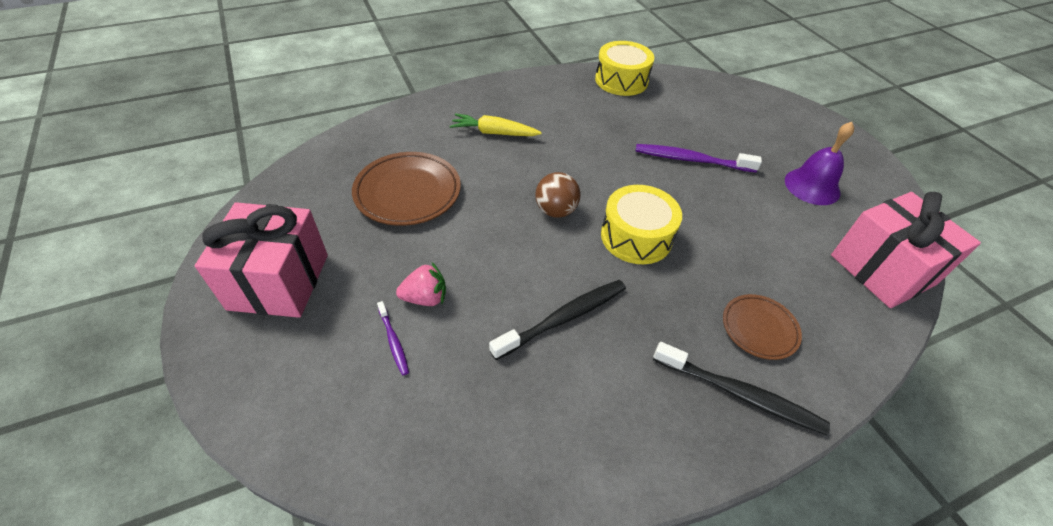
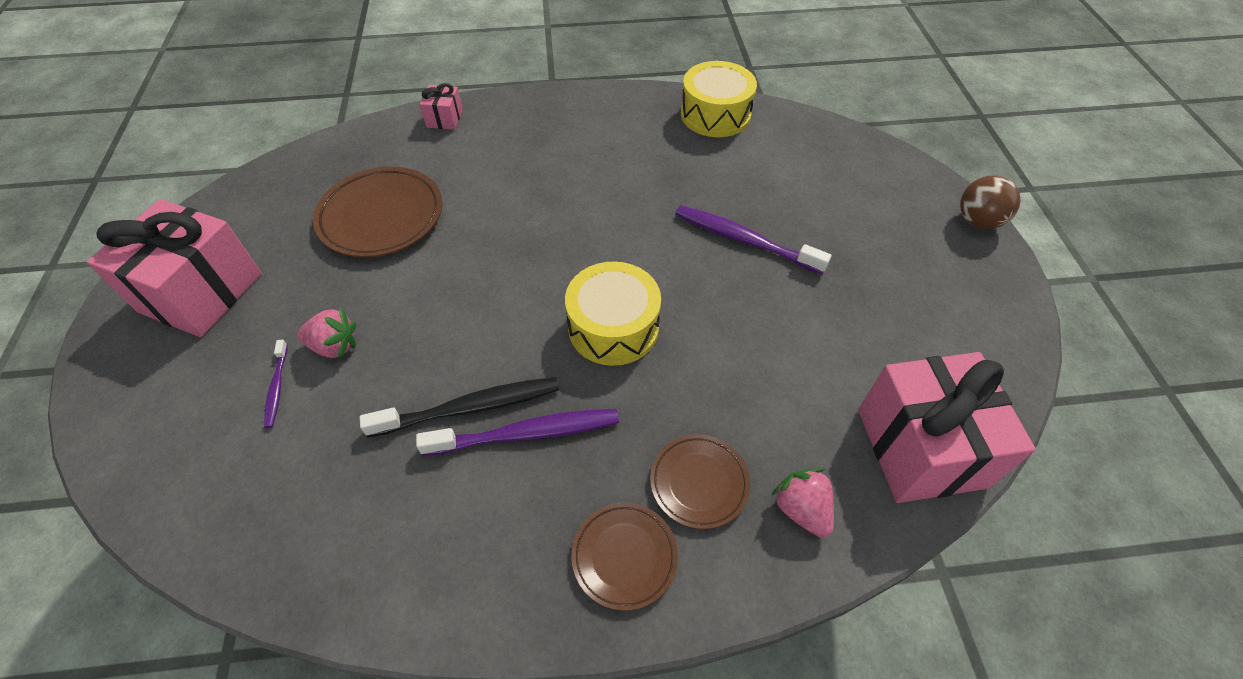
camera: 20 degrees right, 5 degrees up
yellow carrot [450,113,542,136] -> none
brown ball [535,172,580,218] -> brown ball moved to [960,175,1021,229]
black toothbrush [653,342,830,435] -> brown plate [571,502,678,611]
purple bell [785,122,854,205] -> none
none -> purple toothbrush [416,409,619,456]
none -> pink gift [420,83,463,130]
none -> pink strawberry [771,468,834,538]

